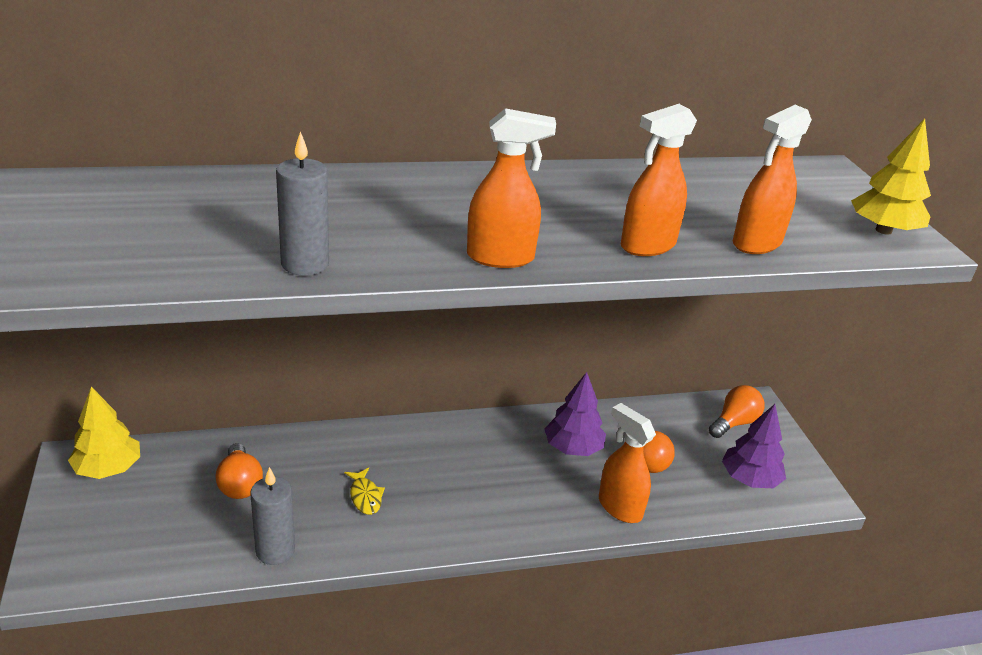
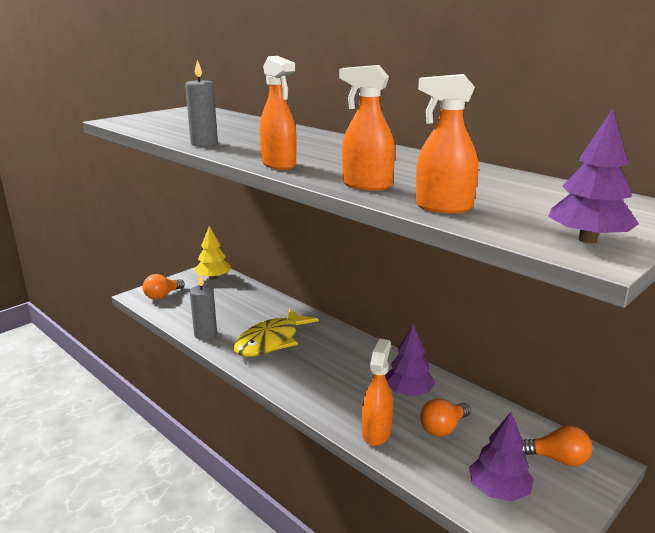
camera: 60 degrees right, 10 degrees down
orange light bulb [216,443,263,499] -> orange light bulb moved to [143,274,185,300]
yellow fish [344,468,385,515] -> yellow fish [234,308,319,357], size x2.36
yellow tree [851,119,931,235] -> purple tree [548,109,639,244]

